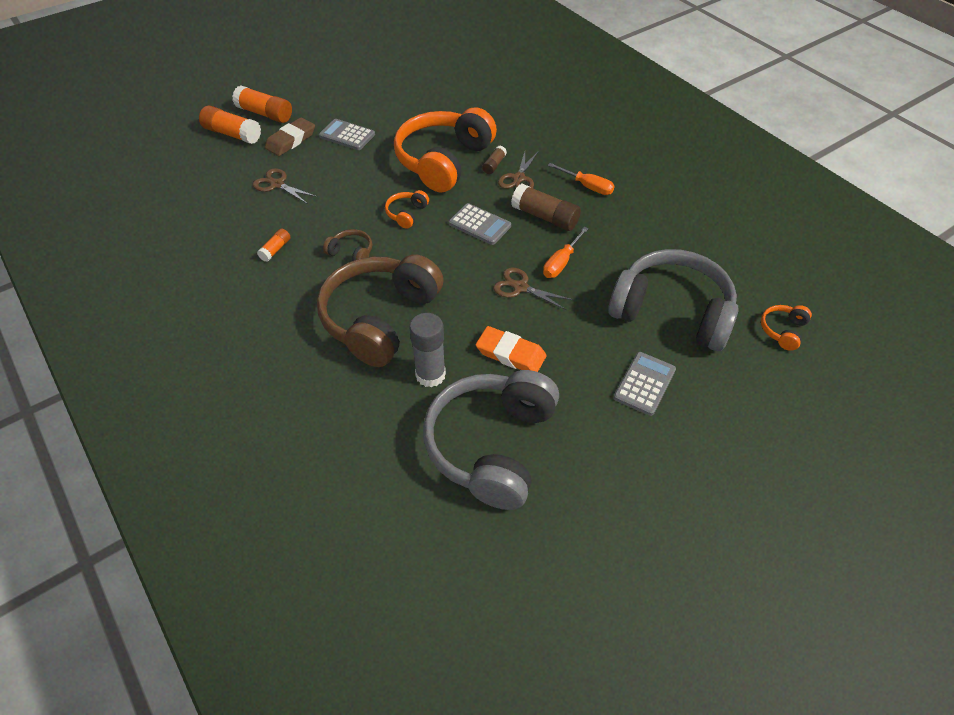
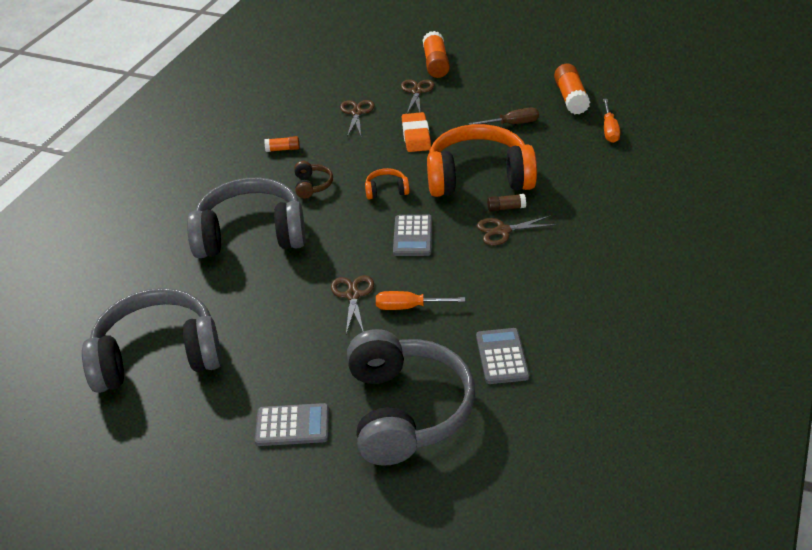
camera: 60 degrees right, 10 degrees down
orange glue stick [199,106,261,144] -> orange glue stick moved to [554,63,590,114]
brown eraser [265,117,315,156] -> brown scissors [401,79,434,113]
brown headphones [317,254,444,367] -> grey headphones [187,178,306,258]
grey calculator [319,119,375,150] -> grey calculator moved to [476,328,530,384]
grey glue stick [409,313,446,388] -> none
orange eraser [476,326,546,372] -> orange eraser moved to [402,112,431,152]
brown glue stick [511,183,581,231] -> none
orange screwdriver [548,163,614,195] -> orange screwdriver moved to [603,99,620,143]
orange headphones [761,305,812,351] -> none
none -> brown screwdriver [469,108,539,125]

